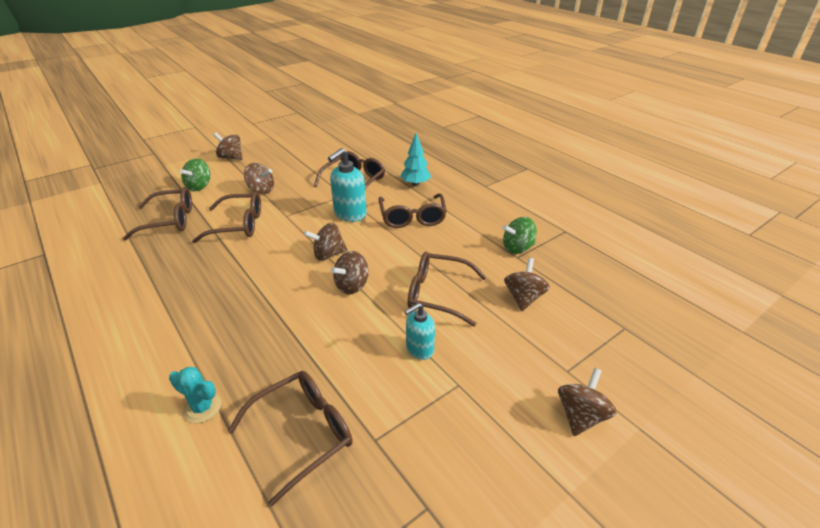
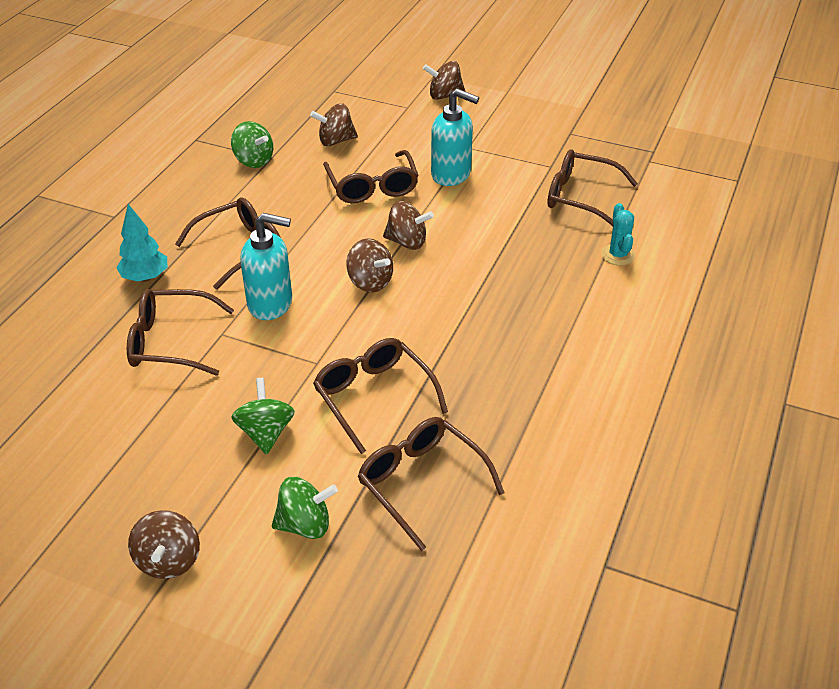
camera: 120 degrees left, 5 degrees up
brown spinning top [244,163,274,194] -> green spinning top [231,378,295,454]
turquoise soap dispenser [404,303,435,360] -> turquoise soap dispenser [431,89,479,186], size x1.57

